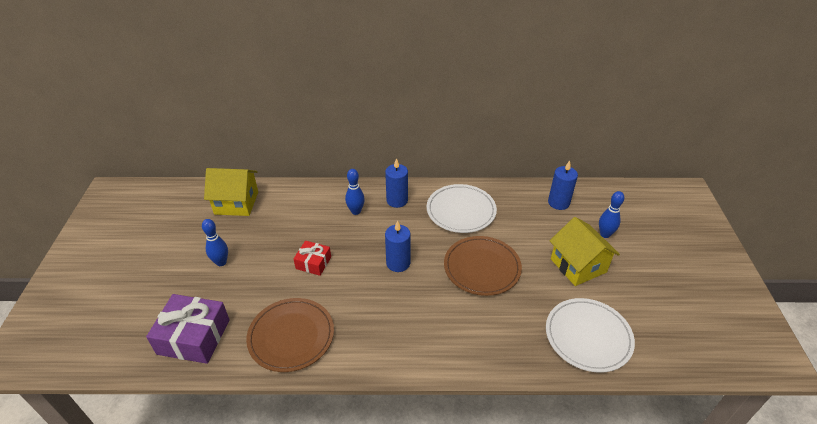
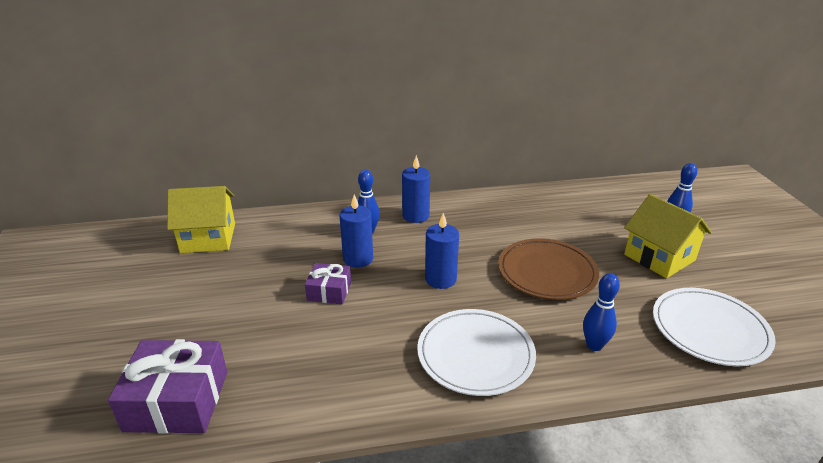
camera: 10 degrees left, 10 degrees down
blue bowling pin [202,219,228,266] -> blue bowling pin moved to [583,273,620,351]
brown plate [246,298,334,372] -> none
red gift [294,241,331,276] -> purple gift [305,263,351,304]
white plate [427,184,497,233] -> white plate moved to [417,309,536,396]
blue candle [548,161,578,210] -> blue candle moved to [340,194,373,268]

